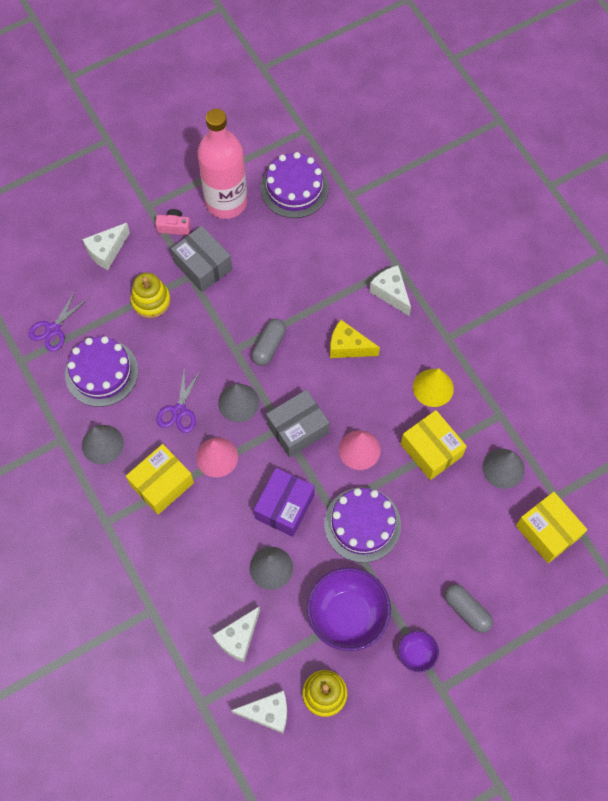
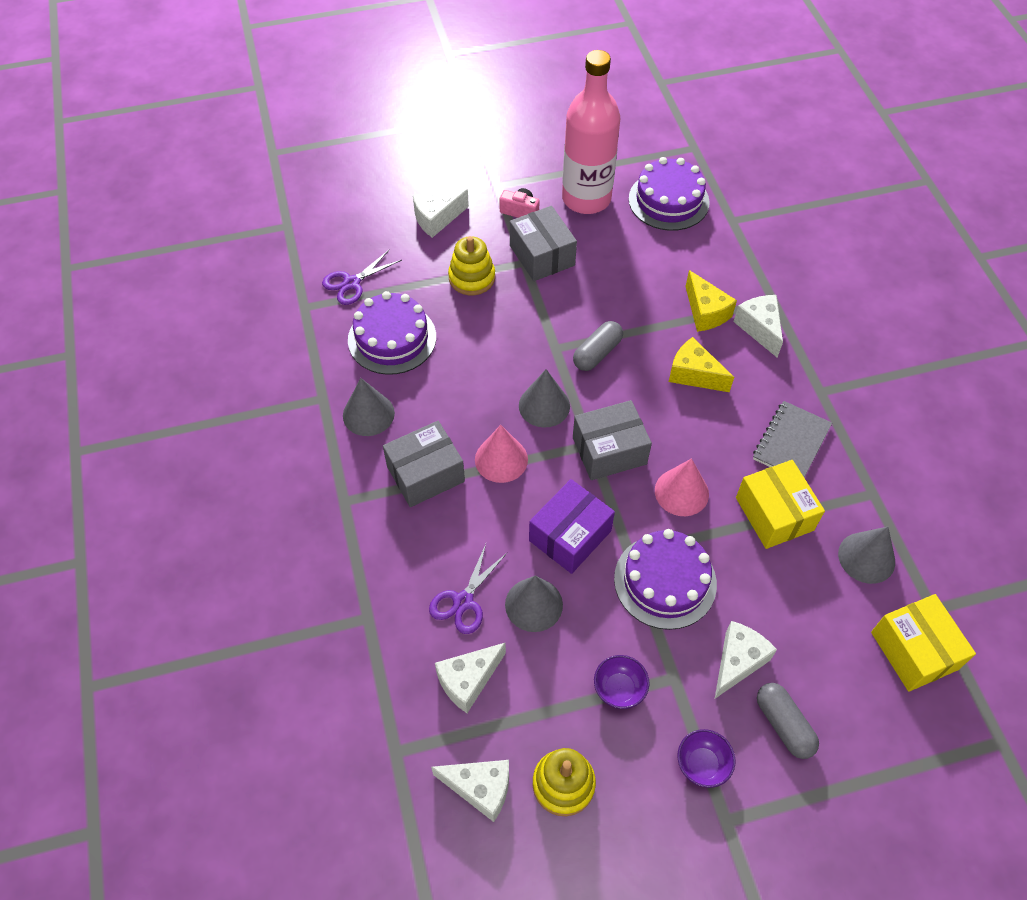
camera: 15 degrees right, 10 degrees down
yellow box [126,444,194,515] -> grey box [383,421,465,507]
purple scissors [157,369,201,433] -> purple scissors moved to [429,544,507,634]
purple bowl [307,567,391,651] -> purple bowl [594,655,650,709], size x0.49
yellow cone [413,368,454,407] -> grey notebook [753,401,832,478]
none -> yellow cheese [685,270,737,332]
none -> white cheese [715,621,777,698]

